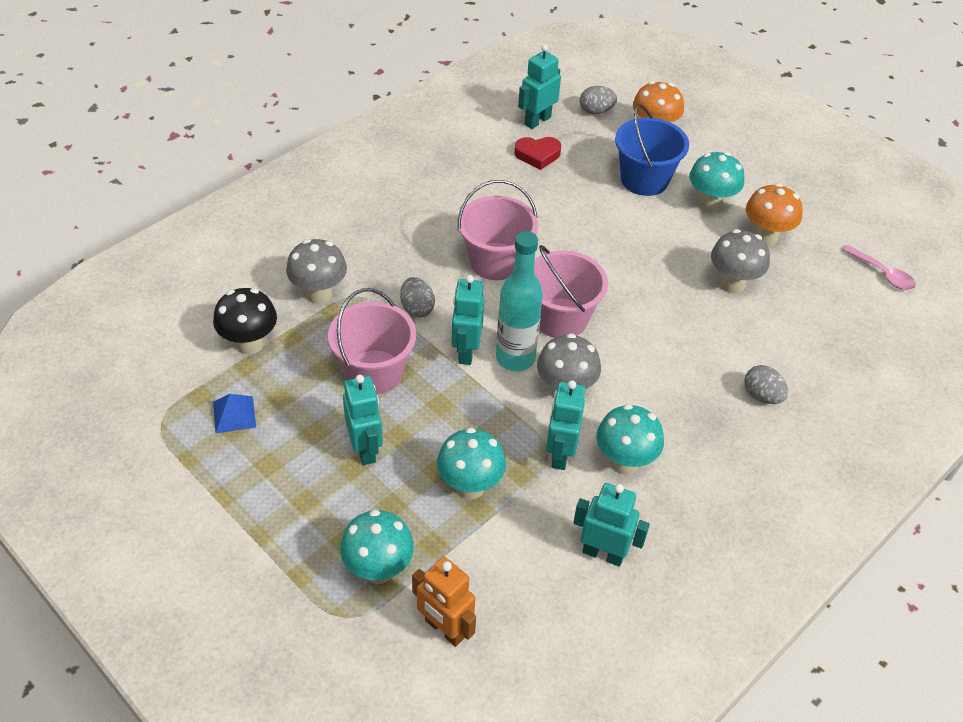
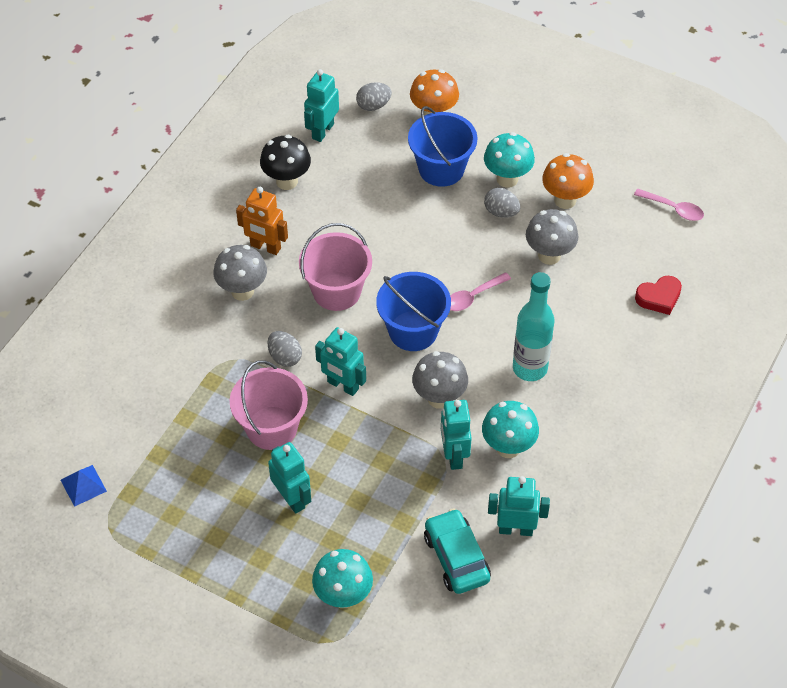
camera: 15 degrees left, 5 degrees up
black mushroom [213,288,277,355] -> black mushroom moved to [260,135,311,190]
blue pyramid [213,394,256,433] -> blue pyramid moved to [61,465,107,507]
grey mushroom [286,239,347,304] -> grey mushroom moved to [214,245,267,301]
orange robot [412,557,476,647] -> orange robot moved to [236,187,288,255]
turquoise mushroom [437,427,506,499] -> none
turquoise robot [452,275,484,365] -> turquoise robot turned 45 degrees counterclockwise [315,327,366,396]
turquoise bottle [496,231,543,371] -> turquoise bottle moved to [513,272,554,381]
red heart [514,137,561,170] -> red heart moved to [635,276,682,315]
pink bucket [534,245,608,338] -> blue bucket [376,272,451,351]
grey egg [744,365,788,404] -> grey egg moved to [484,188,520,218]
none -> turquoise car [424,508,491,594]
none -> pink spoon [450,273,511,311]

